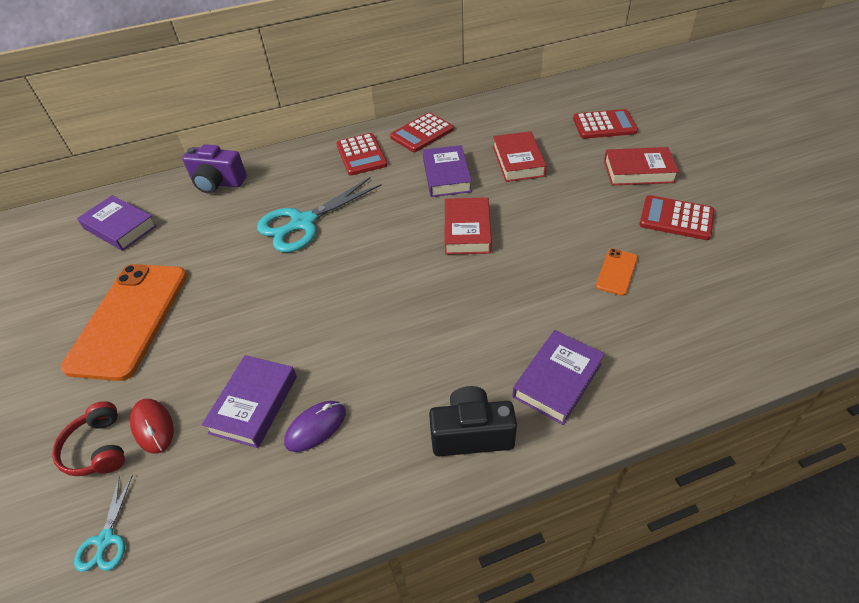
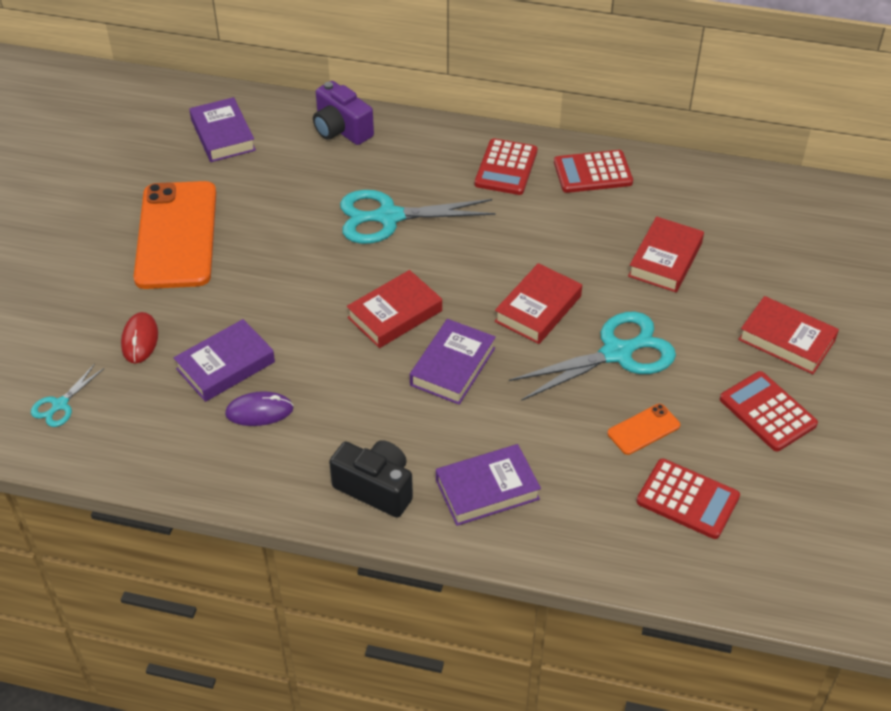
camera: 30 degrees right, 0 degrees up
red headphones [52,401,125,476] -> none
orange phone [61,264,187,381] -> orange phone turned 45 degrees counterclockwise [134,181,216,289]
purple book [423,145,472,197] -> purple book moved to [410,319,496,405]
red calculator [573,109,638,139] -> red calculator moved to [636,458,740,539]
none -> red book [347,270,442,348]
none -> turquoise scissors [509,311,676,401]

